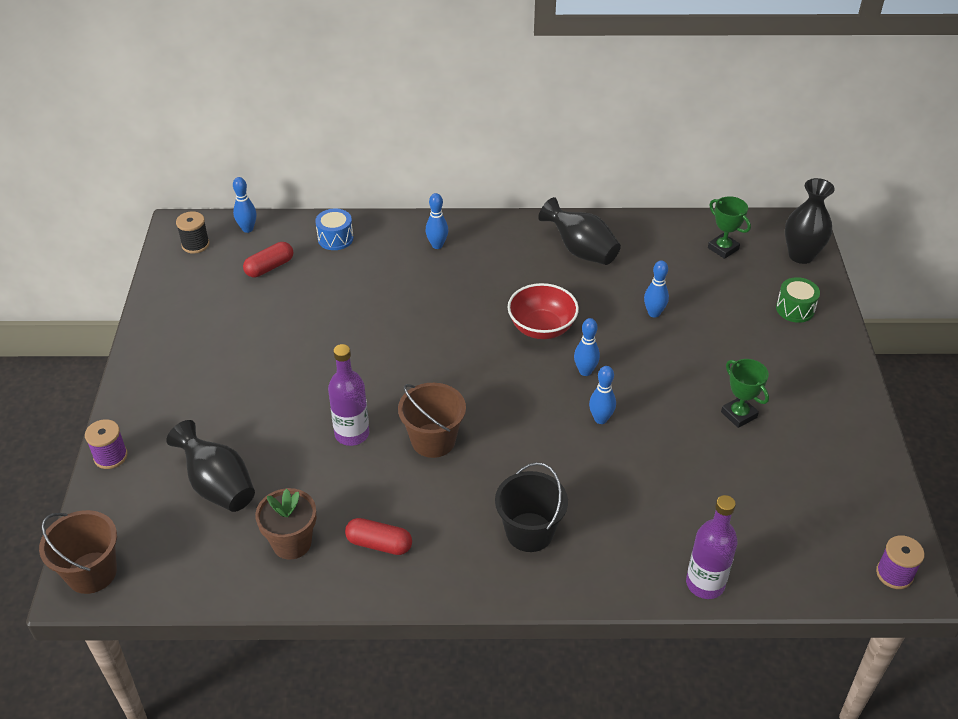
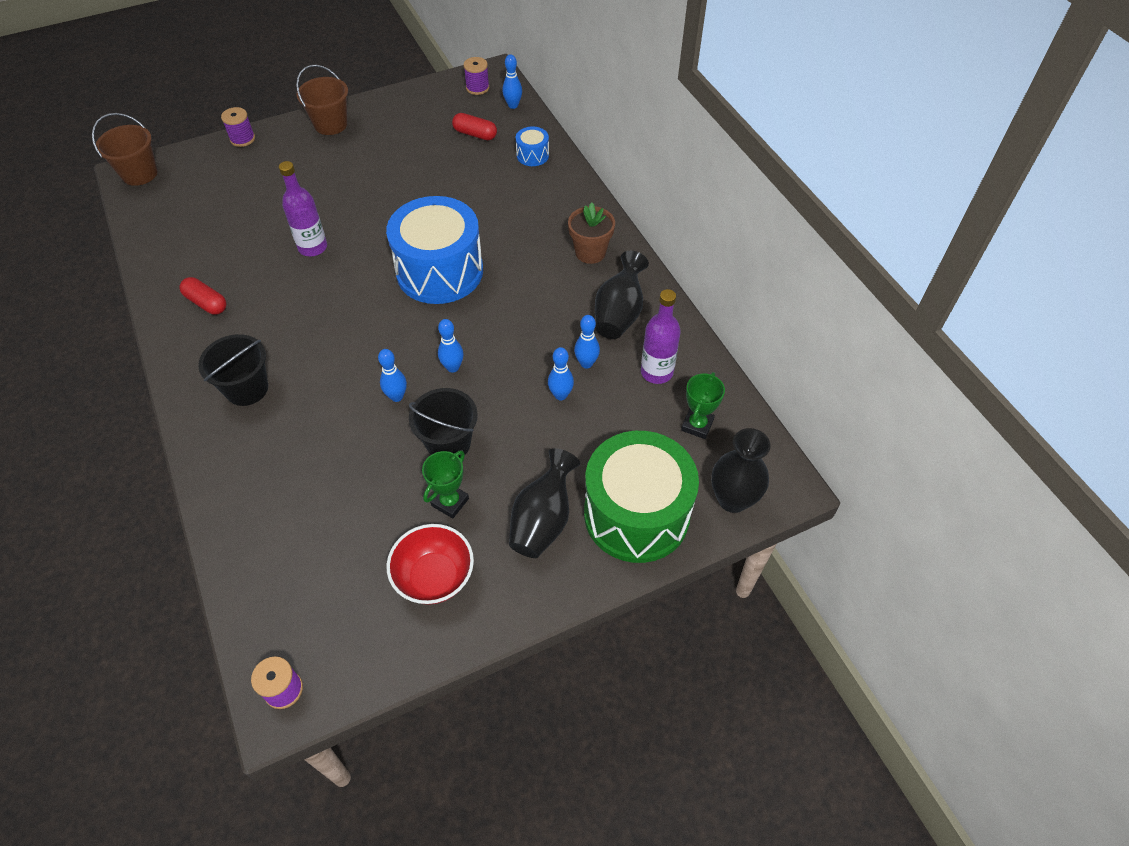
camera: 65 degrees right, 10 degrees up
black vase [166,420,255,512] -> black vase moved to [509,448,580,558]
black spool [176,211,210,254] -> purple spool [463,57,489,95]
brown flower pot [255,488,316,560] -> brown flower pot moved to [568,203,615,264]
red capsule [345,518,412,555] -> red capsule turned 45 degrees counterclockwise [179,277,226,315]
brown bucket [398,383,466,458] -> brown bucket moved to [296,65,348,135]
blue bowling pin [425,193,448,249] -> blue bowling pin moved to [574,315,600,368]
red bowl [507,283,579,339] -> red bowl moved to [386,524,474,605]
purple bottle [686,495,738,599] -> purple bottle moved to [641,289,681,384]
green drum [776,277,820,323] -> green drum [584,431,699,563], size x2.39
none -> blue drum [386,196,483,304]
none -> black bucket [409,388,478,458]

